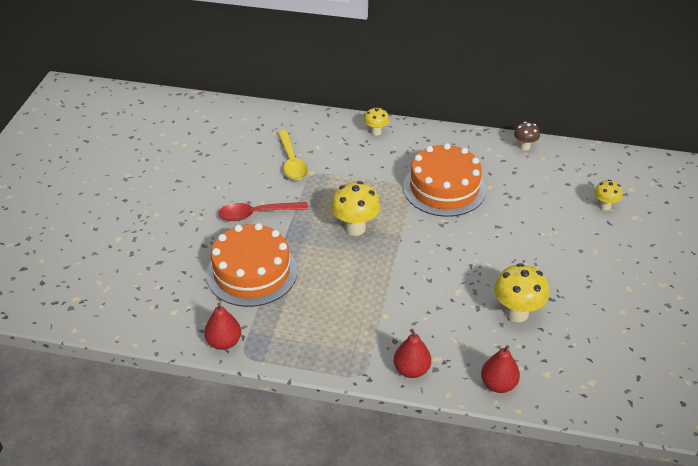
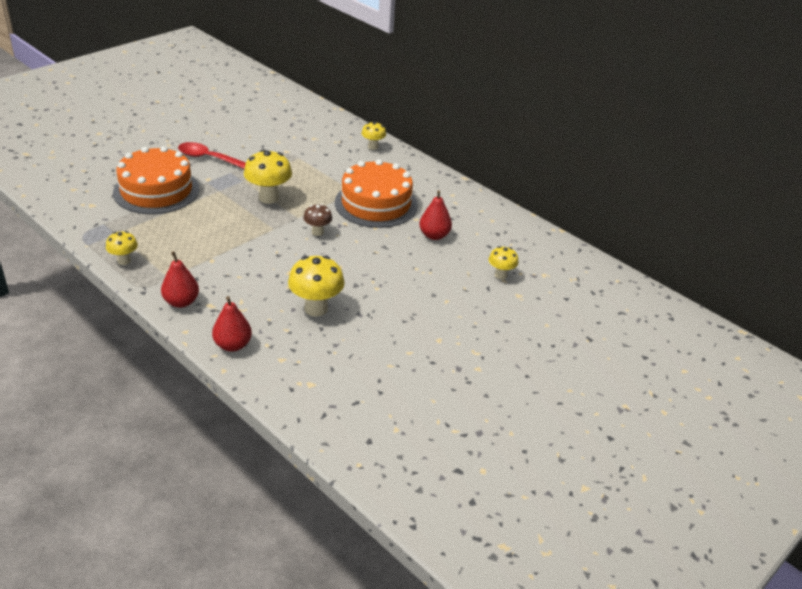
camera: 30 degrees right, 5 degrees down
red pear [204,303,241,350] -> red pear moved to [419,190,452,240]
yellow spoon [277,130,308,180] -> none
brown mushroom [514,121,540,151] -> brown mushroom moved to [304,204,332,236]
none -> yellow mushroom [106,231,138,265]

